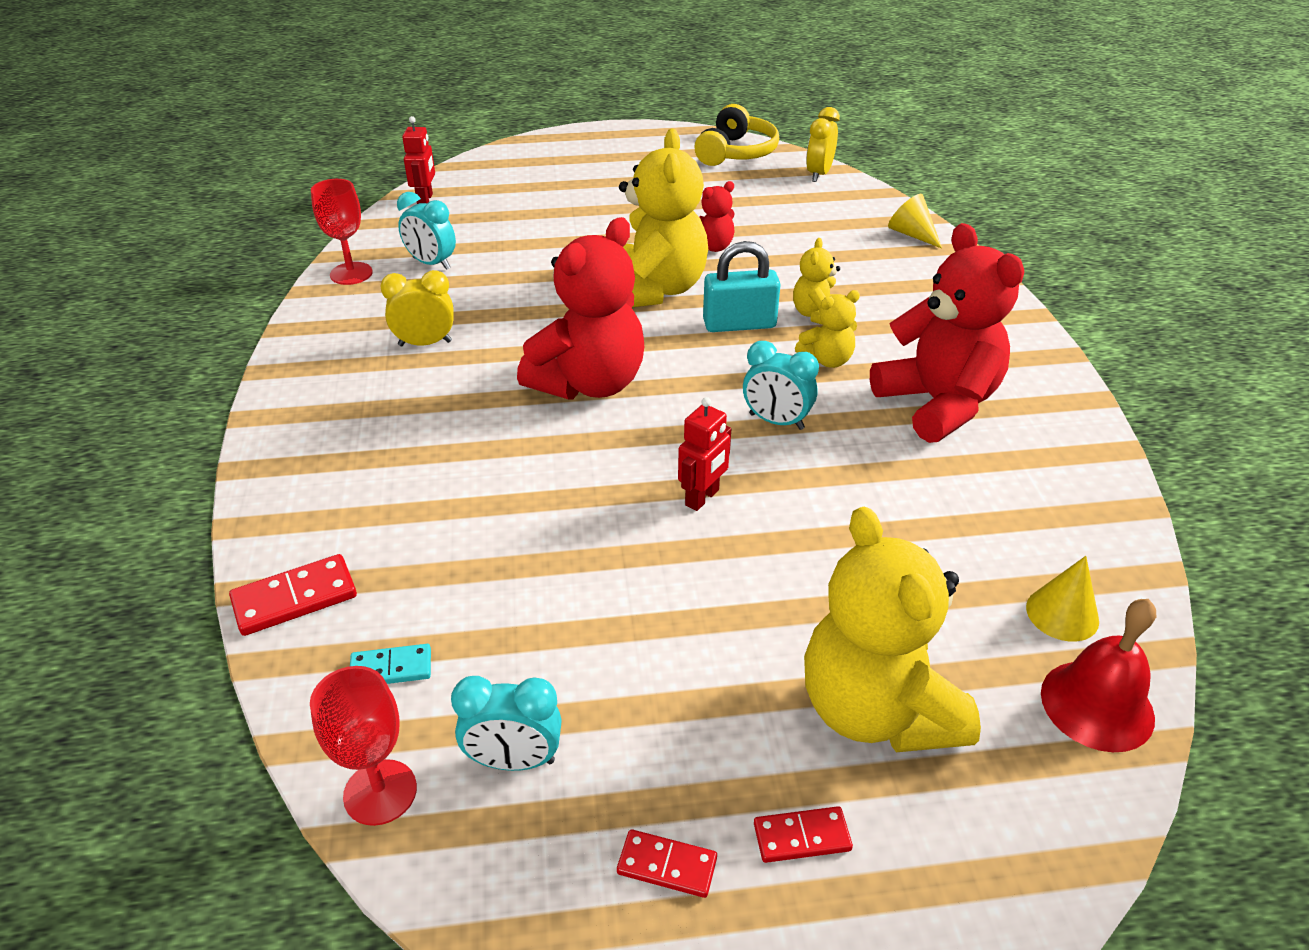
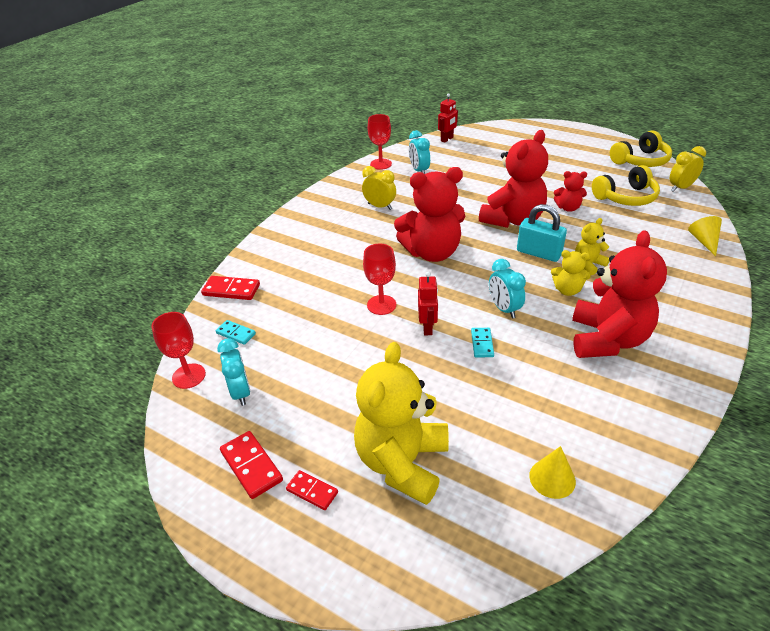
camera: 40 degrees right, 0 degrees up
turquoise clock [451,676,562,771] -> turquoise clock turned 150 degrees counterclockwise [217,338,250,406]
red domino [617,829,717,898] -> red domino [220,431,283,499], size x1.54
yellow teddy bear [619,129,708,307] -> red teddy bear [479,130,548,228]
red robot [678,397,731,511] -> red robot turned 75 degrees counterclockwise [418,272,438,335]
red bell [1041,599,1156,752] -> none
none -> red goblet [363,244,396,315]
none -> turquoise domino [471,328,494,357]
none -> yellow headphones [592,165,660,206]

